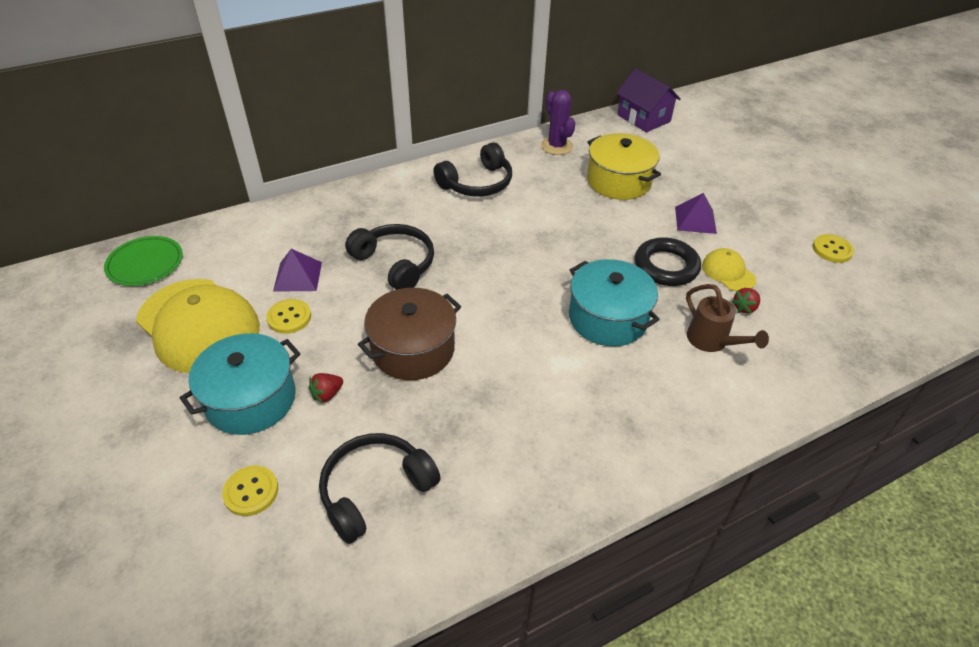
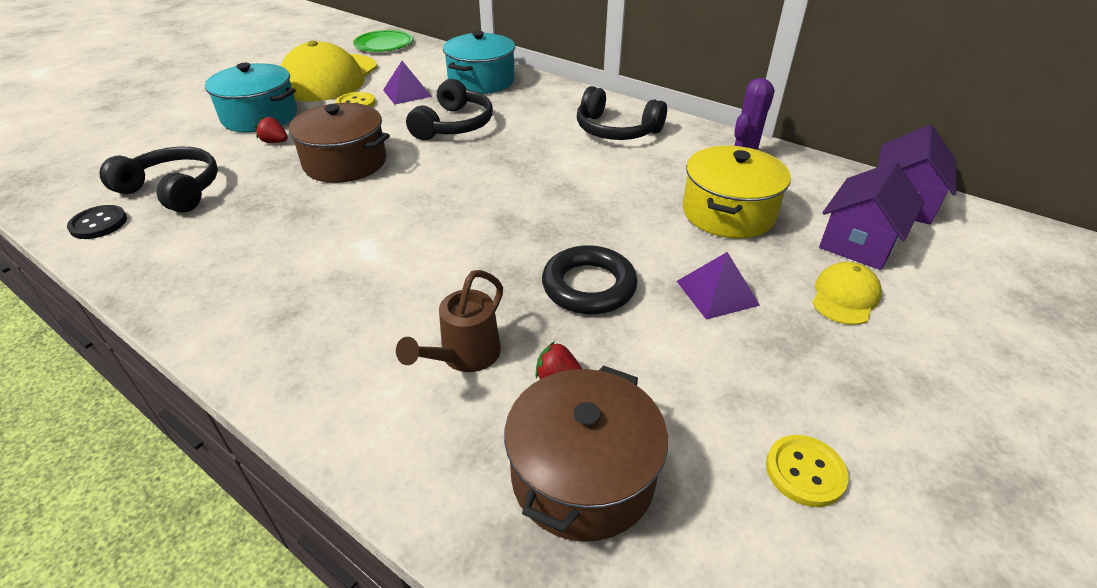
camera: 65 degrees right, 5 degrees down
yellow button [222,466,278,516] -> none
turquoise pot [569,259,660,346] -> turquoise pot moved to [443,31,515,94]
yellow cap [702,248,756,291] -> yellow cap moved to [812,262,882,325]
none -> black button [67,205,127,239]
none -> brown pot [504,365,668,542]
none -> purple house [819,161,924,270]

